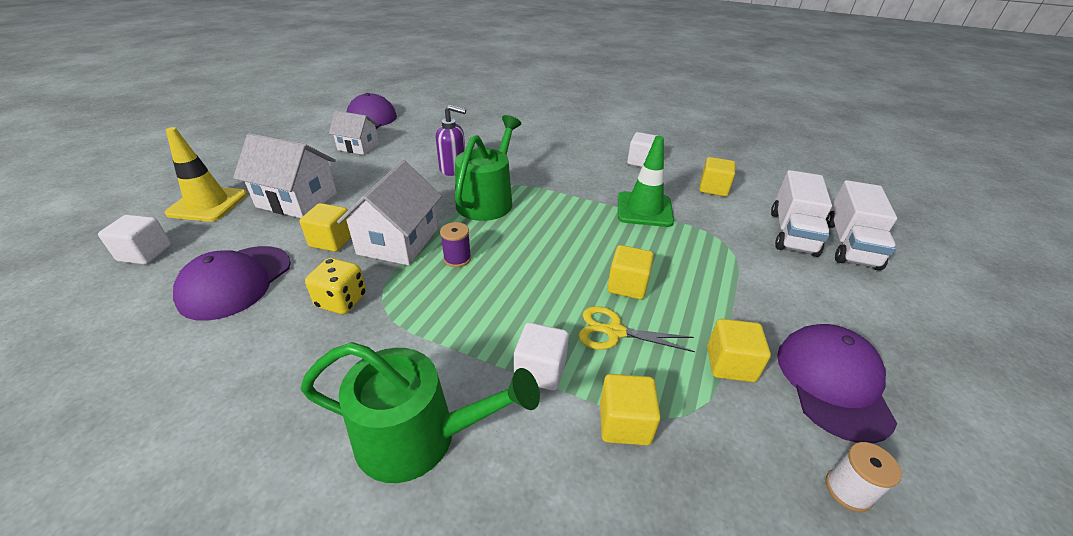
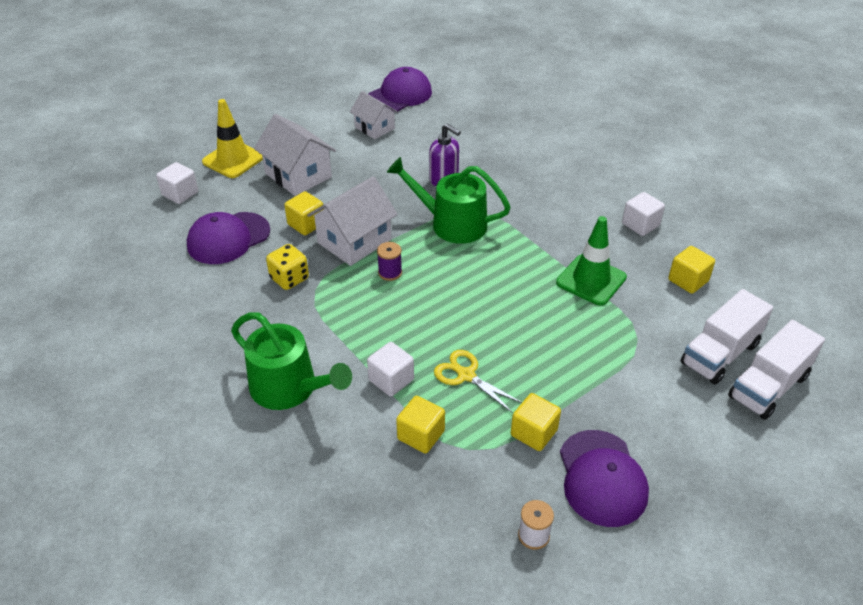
camera: 30 degrees right, 5 degrees up
green watering can [455,115,521,221] -> green watering can turned 120 degrees counterclockwise [387,157,511,244]
yellow cube [607,245,654,300] -> none
purple cap [777,324,897,444] -> purple cap turned 135 degrees clockwise [560,430,649,527]

